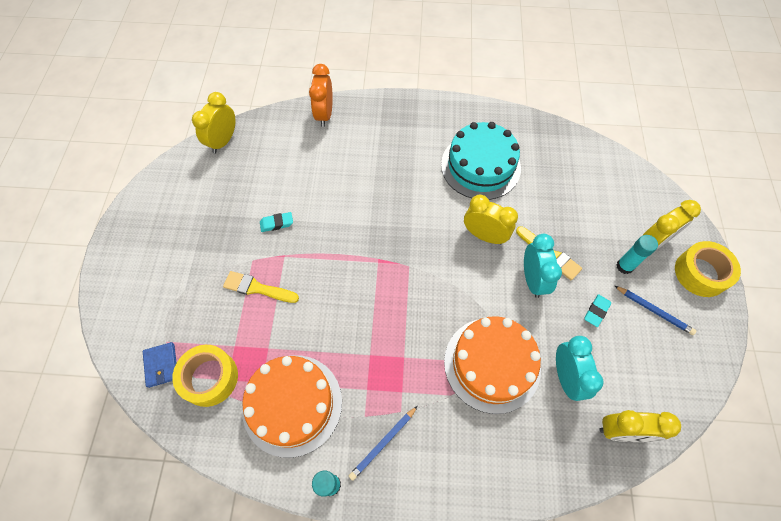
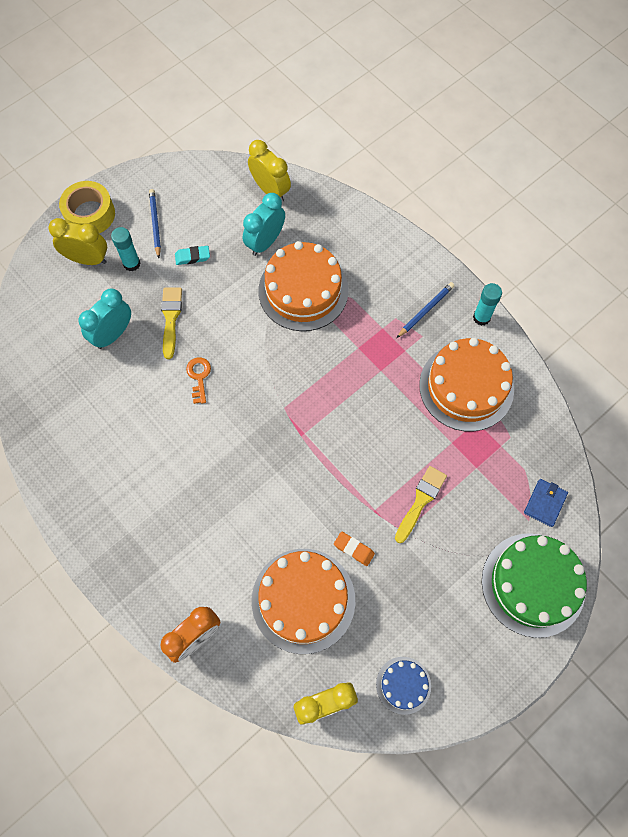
camera: 135 degrees left, 5 degrees up
yellow tape [172,345,238,407] -> none
yellow brush [223,271,299,303] -> yellow brush turned 120 degrees counterclockwise [395,466,447,543]
turquoise eraser [260,212,293,232] -> orange eraser [334,532,375,566]
blue pencil [349,406,418,481] -> blue pencil turned 45 degrees counterclockwise [397,282,455,338]
turquoise cake [441,122,521,200] -> none
yellow clock [464,195,518,244] -> orange key [186,357,211,404]
turquoise clock [524,234,562,298] -> turquoise clock moved to [78,289,131,349]
none -> orange cake [252,549,355,654]
none -> blue cake [376,657,431,715]
none -> green cake [482,533,587,638]

